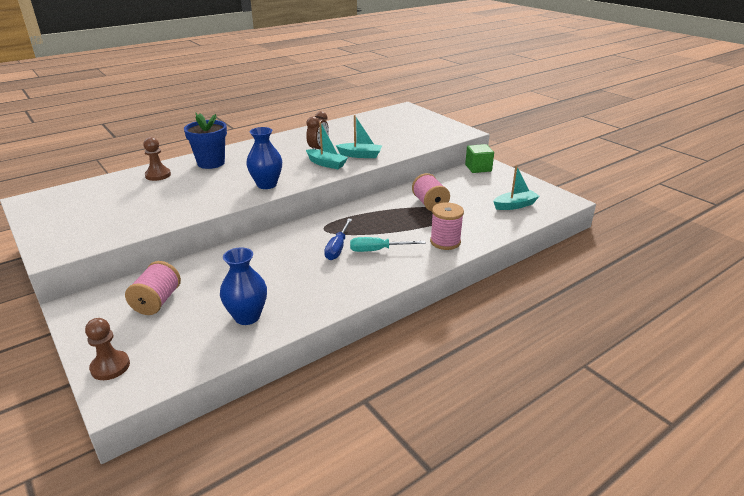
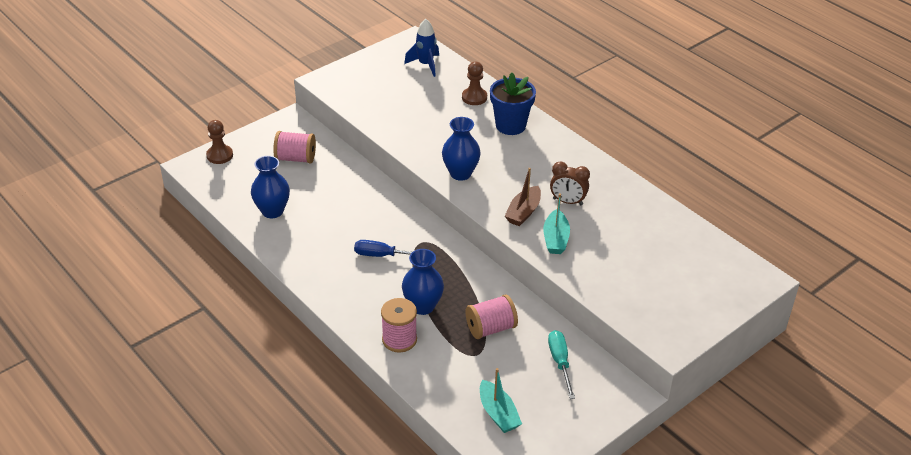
camera: 85 degrees right, 10 degrees up
turquoise boat [306,122,348,169] -> brown boat [505,168,541,226]
turquoise screwdriver [350,237,426,252] -> turquoise screwdriver moved to [548,330,575,399]
green cube [465,144,494,173] -> none
none -> blue vase [402,249,444,315]
none -> blue rocket [404,19,439,77]

